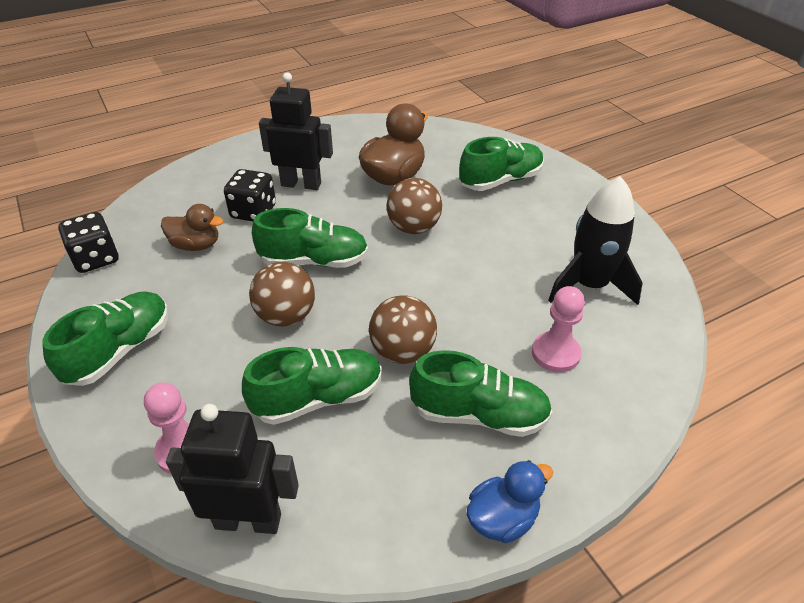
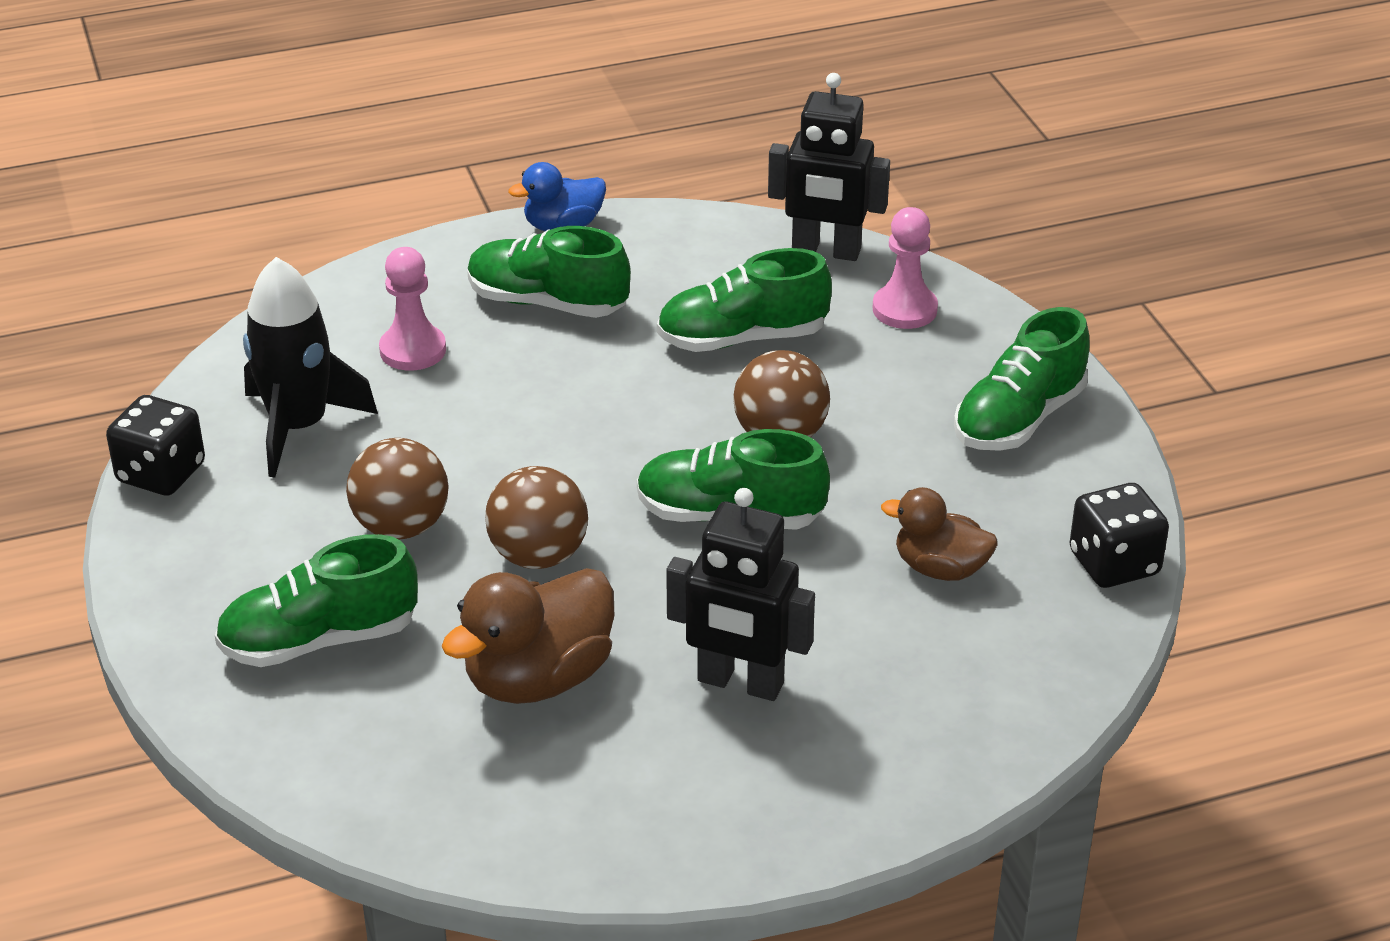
camera: 170 degrees left, 5 degrees down
black dice [224,169,276,221] -> black dice moved to [106,395,205,496]
brown ball [369,295,437,364] -> brown ball moved to [346,438,449,539]

